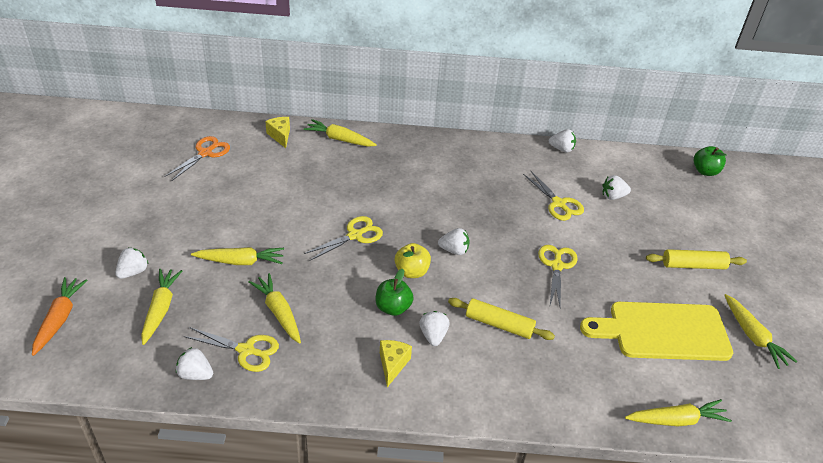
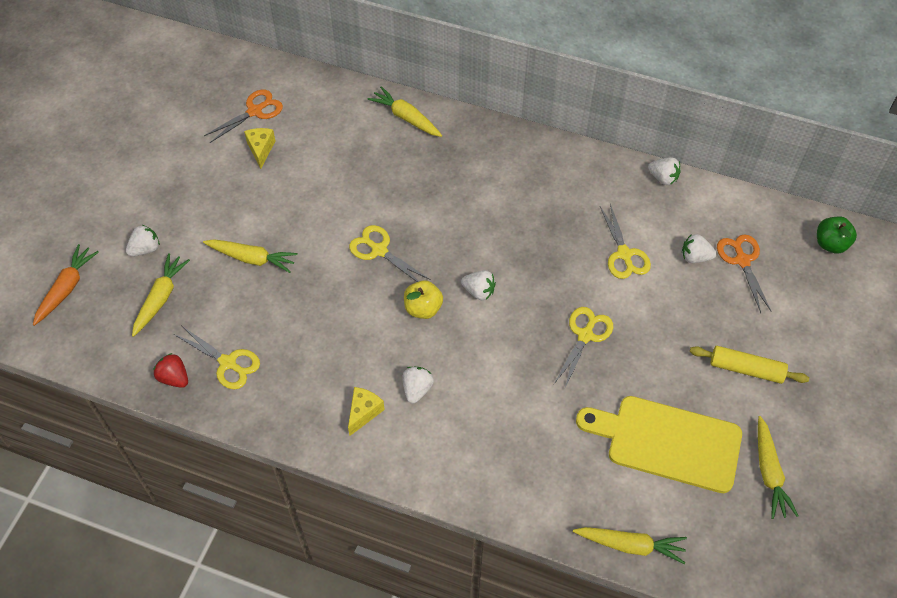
camera: 20 degrees right, 15 degrees up
white strawberry [176,347,213,380] -> red strawberry [153,353,188,388]
yellow carrot [248,273,301,344] -> none
yellow cheese [265,117,290,148] -> yellow cheese moved to [244,128,276,169]
yellow scissors [304,216,383,261] -> yellow scissors turned 120 degrees counterclockwise [349,225,431,282]
green apple [375,269,414,316] -> none
yellow rolling pin [448,298,555,340] -> none
none -> orange scissors [717,234,771,313]

